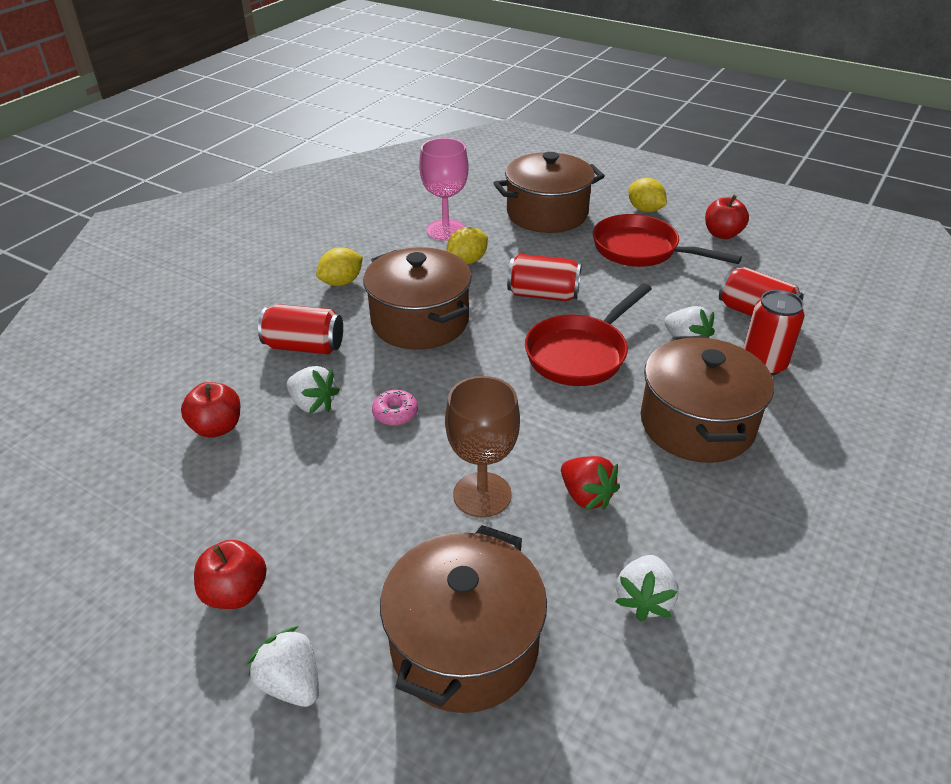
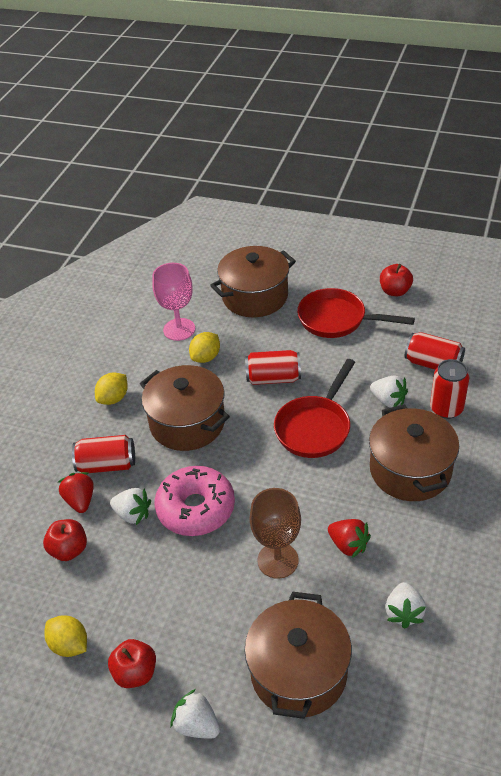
camera: 10 degrees left, 5 degrees up
pink donut [372,390,418,425] -> pink donut [155,466,235,536], size x2.34
yellow lemon [629,178,667,213] -> yellow lemon moved to [44,615,87,657]
none -> red strawberry [58,472,94,513]

